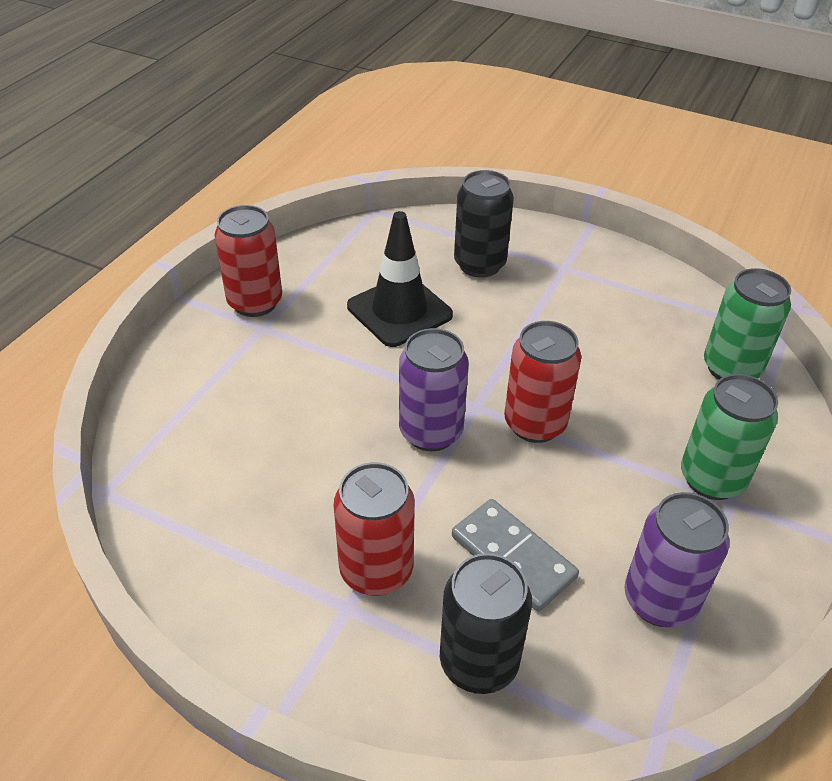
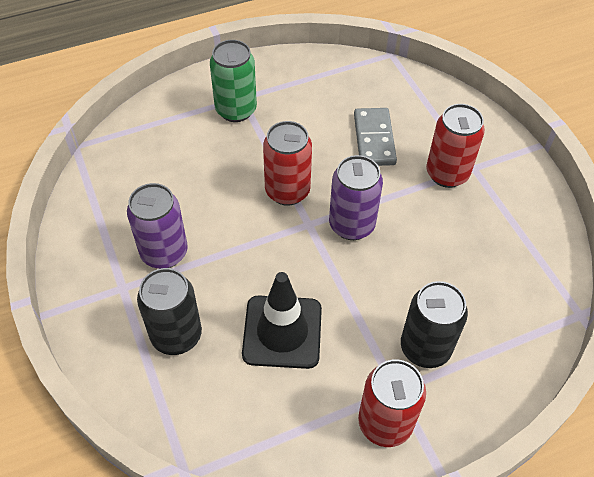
camera: 140 degrees left, 10 degrees up
black can [440,553,532,694] -> black can moved to [401,281,468,368]
purple can [624,492,729,627] -> purple can moved to [127,183,188,269]
green can [704,268,791,380] -> none

